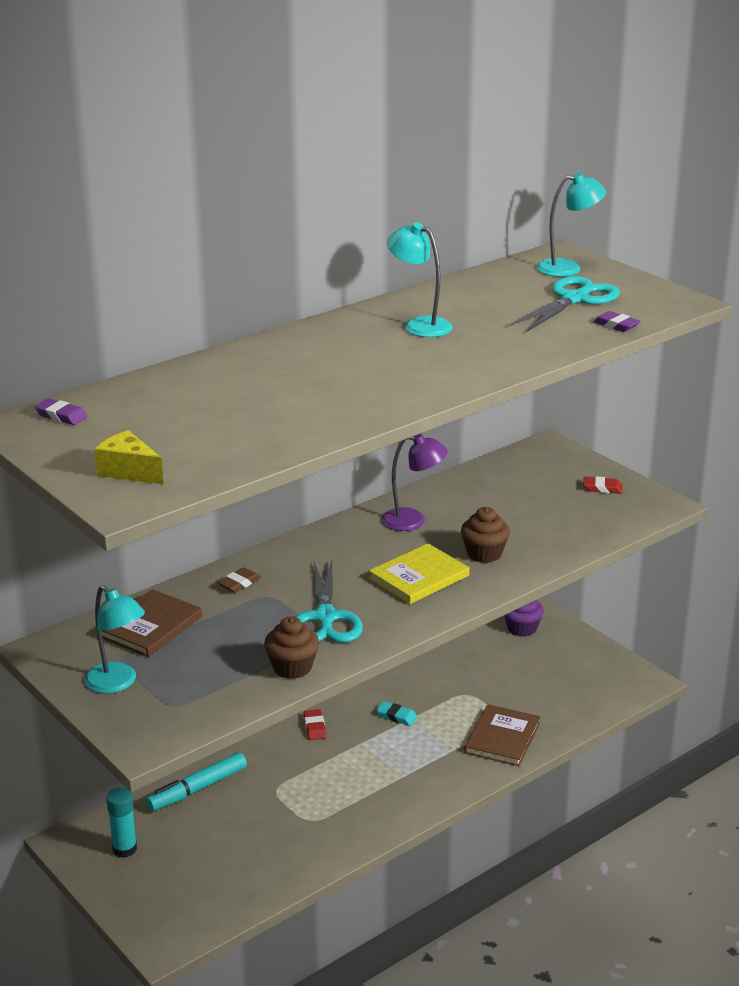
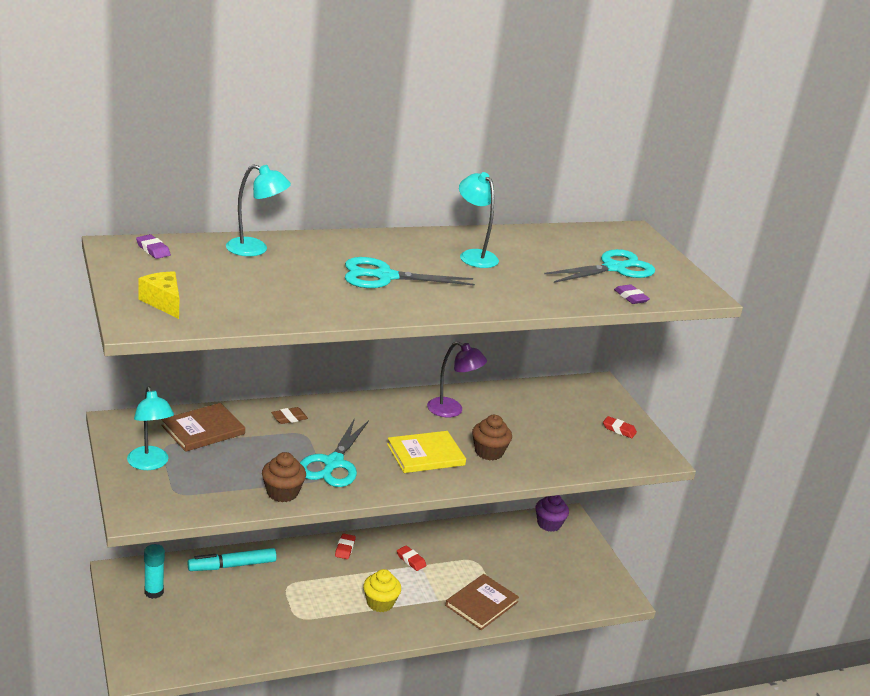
camera: 15 degrees right, 0 degrees up
turquoise eraser [376,701,417,726] -> red eraser [397,545,427,571]
turquoise lamp [536,173,606,277] -> turquoise lamp moved to [226,165,291,256]
none -> turquoise scissors [345,257,475,288]
none -> yellow cupcake [363,569,401,612]

